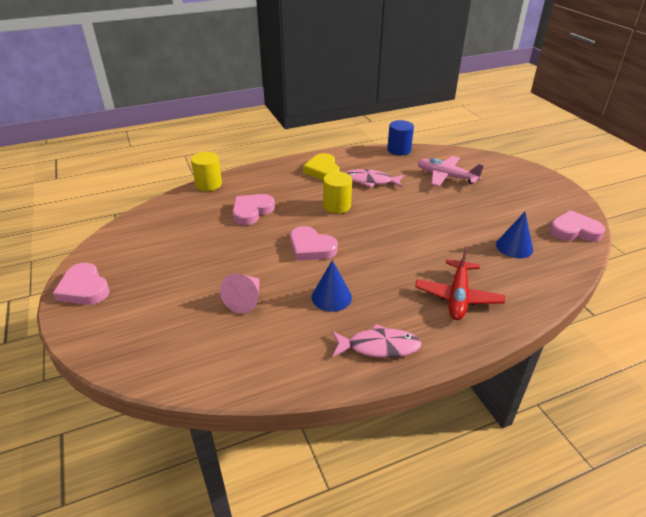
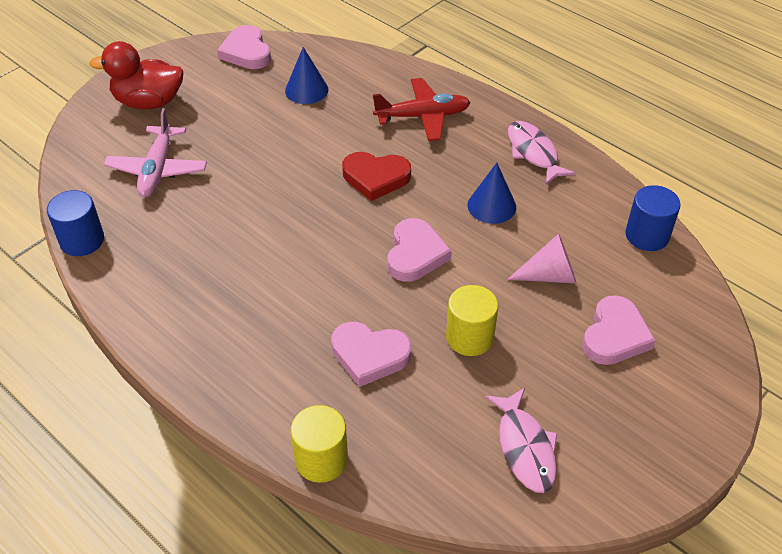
camera: 115 degrees left, 10 degrees up
pink heart [53,263,110,305] -> pink heart moved to [582,295,656,365]
yellow heart [303,153,340,180] -> none
yellow cylinder [323,172,352,214] -> yellow cylinder moved to [446,285,498,356]
pink fish [345,169,404,188] -> pink fish moved to [485,388,558,493]
none -> red duck [89,41,183,109]
none -> red heart [342,152,411,201]
none -> blue cylinder [625,185,680,251]

